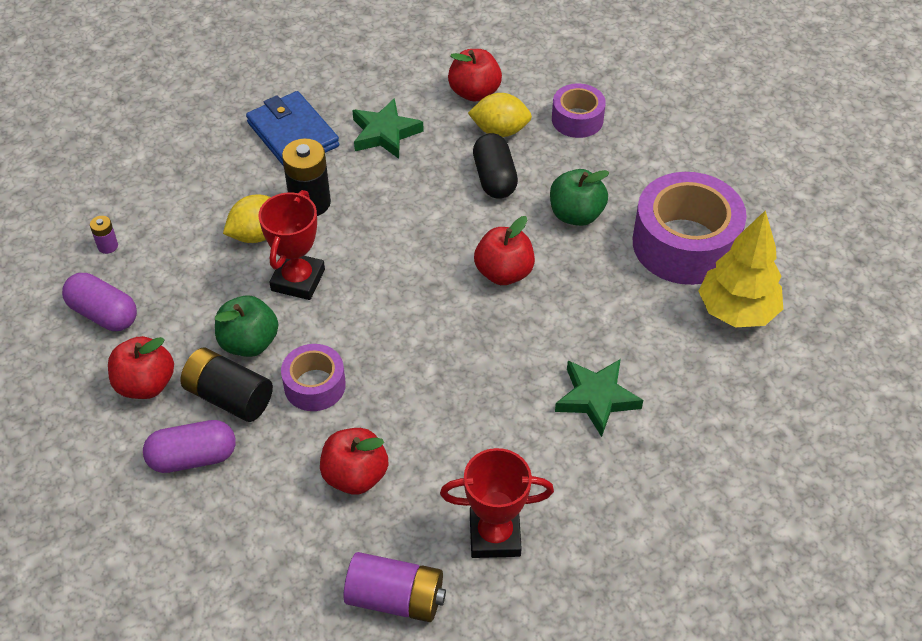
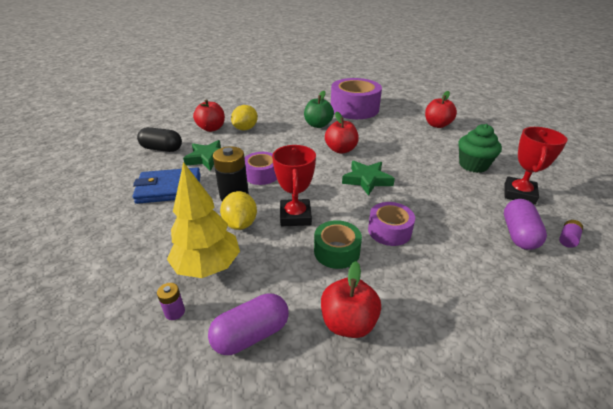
camera: 65 degrees left, 15 degrees down
purple capsule [143,420,236,473] -> purple capsule moved to [504,199,547,250]
black battery [181,348,273,422] -> none
green apple [215,296,279,357] -> green tape [314,220,362,269]
red trophy [258,190,325,300] -> red trophy turned 45 degrees clockwise [272,145,316,226]
red apple [320,428,388,495] -> red apple moved to [425,91,457,128]
purple battery [344,552,446,622] -> purple battery [559,220,583,248], size x0.48
black capsule [473,133,518,199] -> black capsule moved to [137,127,182,152]
purple tape [552,83,606,138] -> purple tape moved to [245,152,277,185]
green star [555,359,643,437] -> green star moved to [342,161,395,196]
yellow tree [699,210,783,327] -> yellow tree moved to [167,162,240,278]
none -> green cupcake [458,124,502,173]

